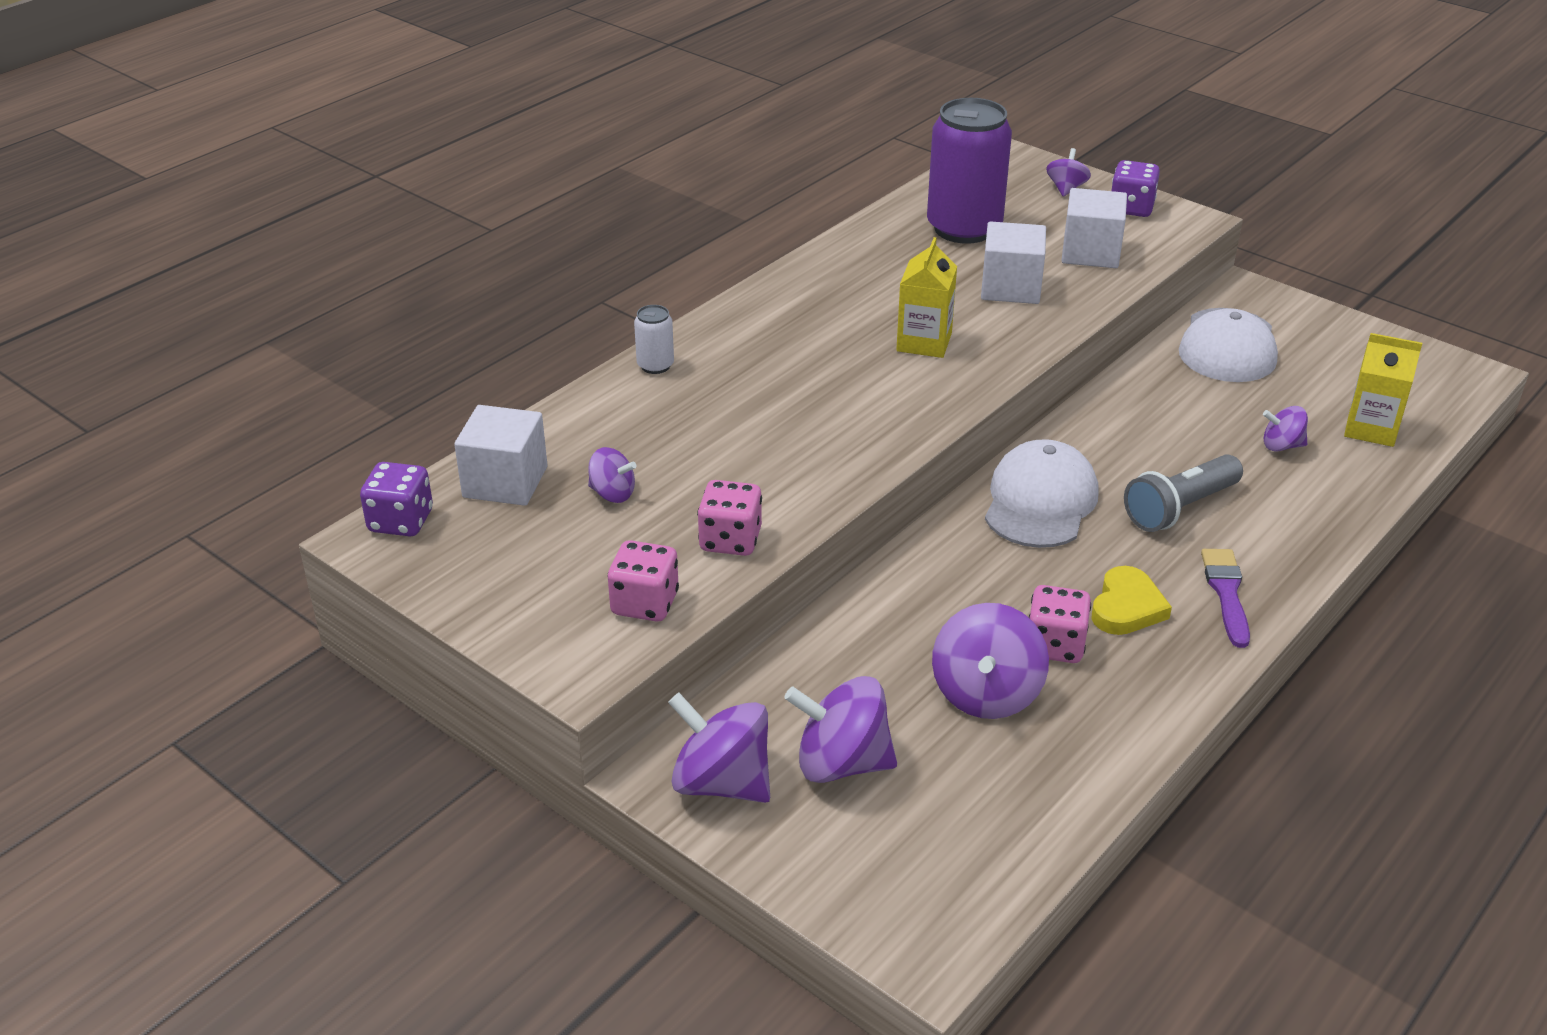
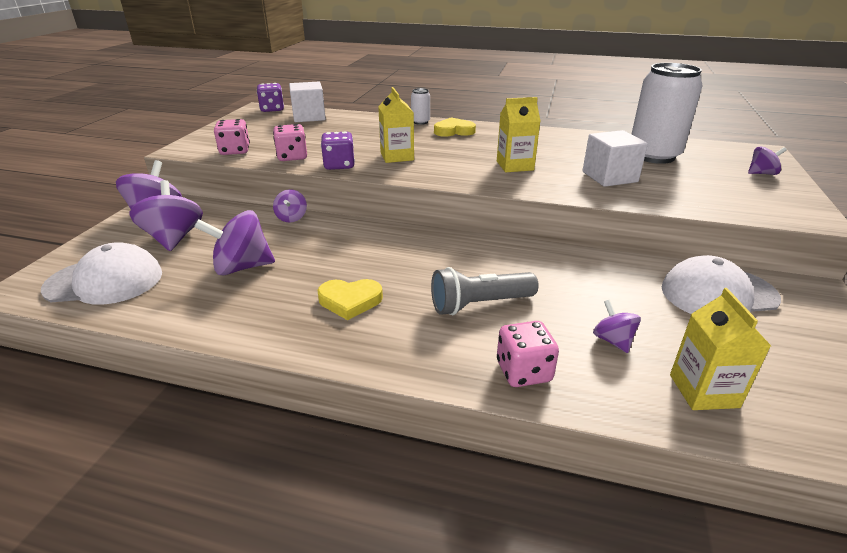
camera: 65 degrees right, 5 degrees down
purple spinning top [588,447,636,503] -> purple spinning top moved to [273,189,307,223]
purple can [927,98,1012,244] -> white can [632,63,703,164]
white cap [985,439,1099,548] -> white cap moved to [41,242,162,305]
pink dice [1029,585,1091,663] -> pink dice moved to [497,321,559,387]
white cube [1061,188,1127,268] -> none
purple dice [1111,160,1160,217] -> purple dice moved to [321,131,355,170]
grey flashlight [1124,454,1243,532] -> grey flashlight turned 45 degrees counterclockwise [431,267,539,315]
purple brush [1201,549,1250,648] -> none
none -> yellow carton [378,87,414,163]
none -> yellow heart [434,117,476,137]

